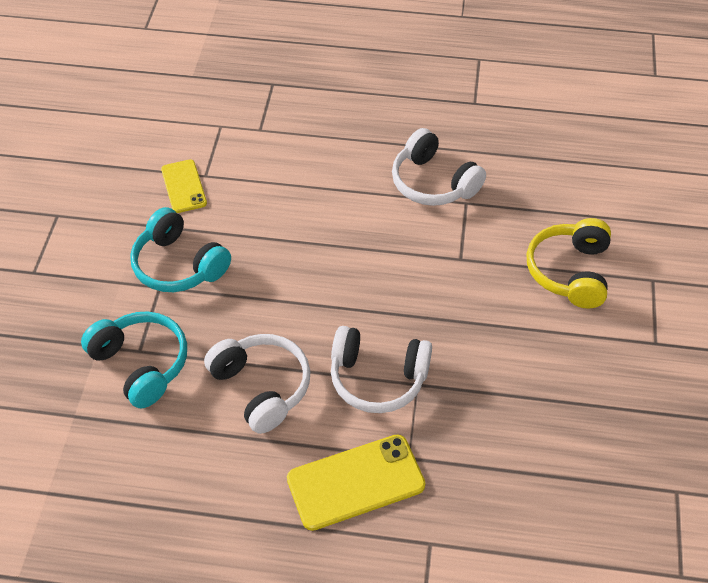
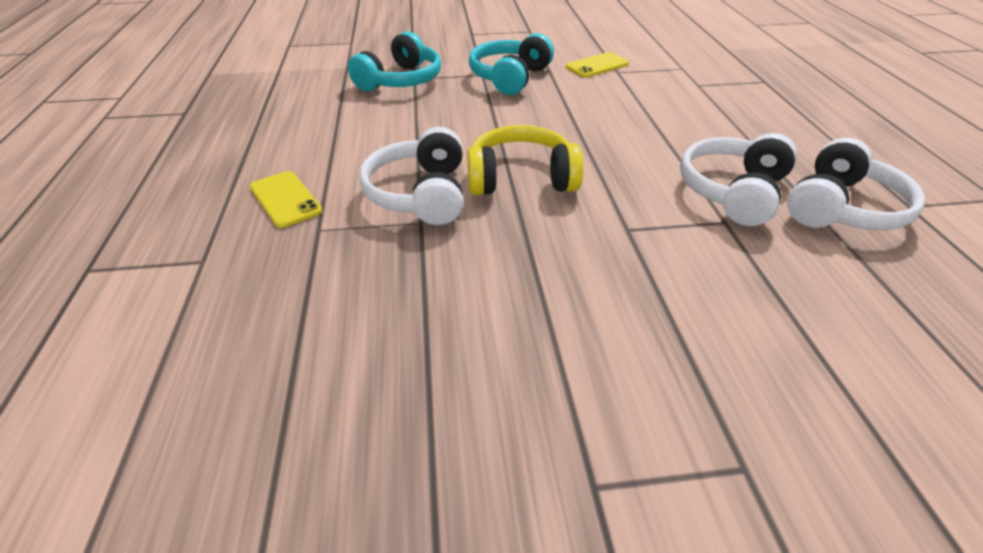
camera: 75 degrees right, 10 degrees down
white headphones [204,334,311,434] -> white headphones moved to [787,138,925,230]
yellow phone [287,434,425,531] -> yellow phone [250,171,322,228], size x0.63
yellow headphones [527,218,611,309] -> yellow headphones moved to [467,125,584,195]

